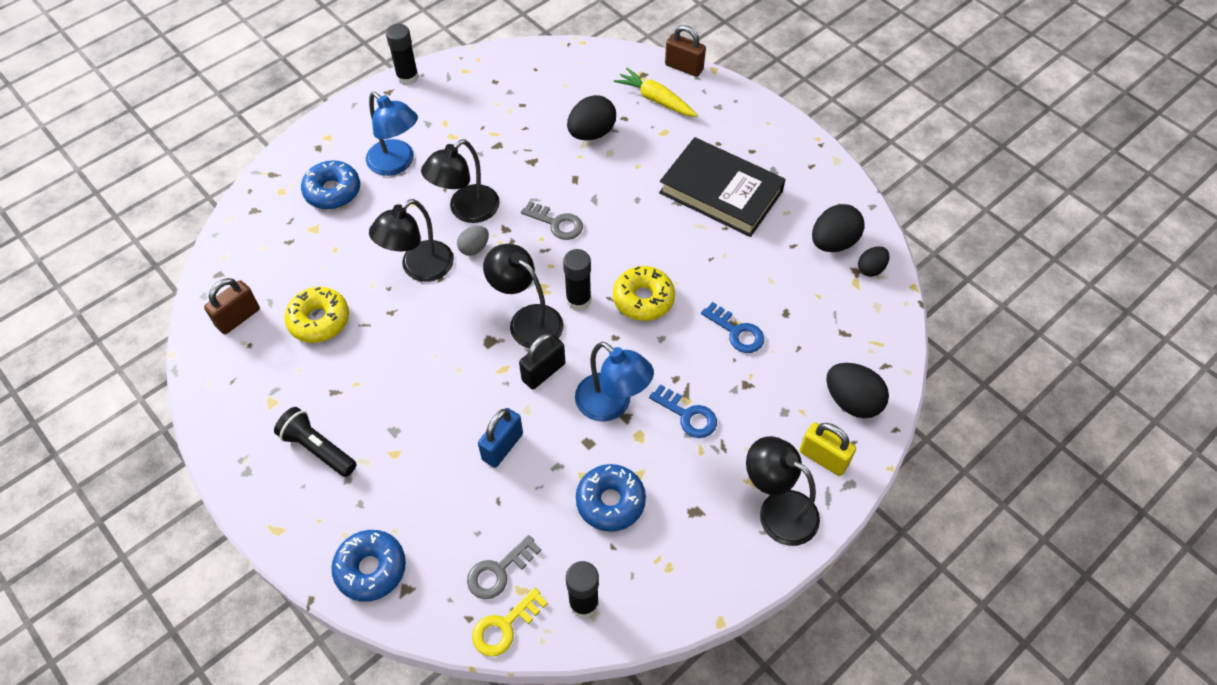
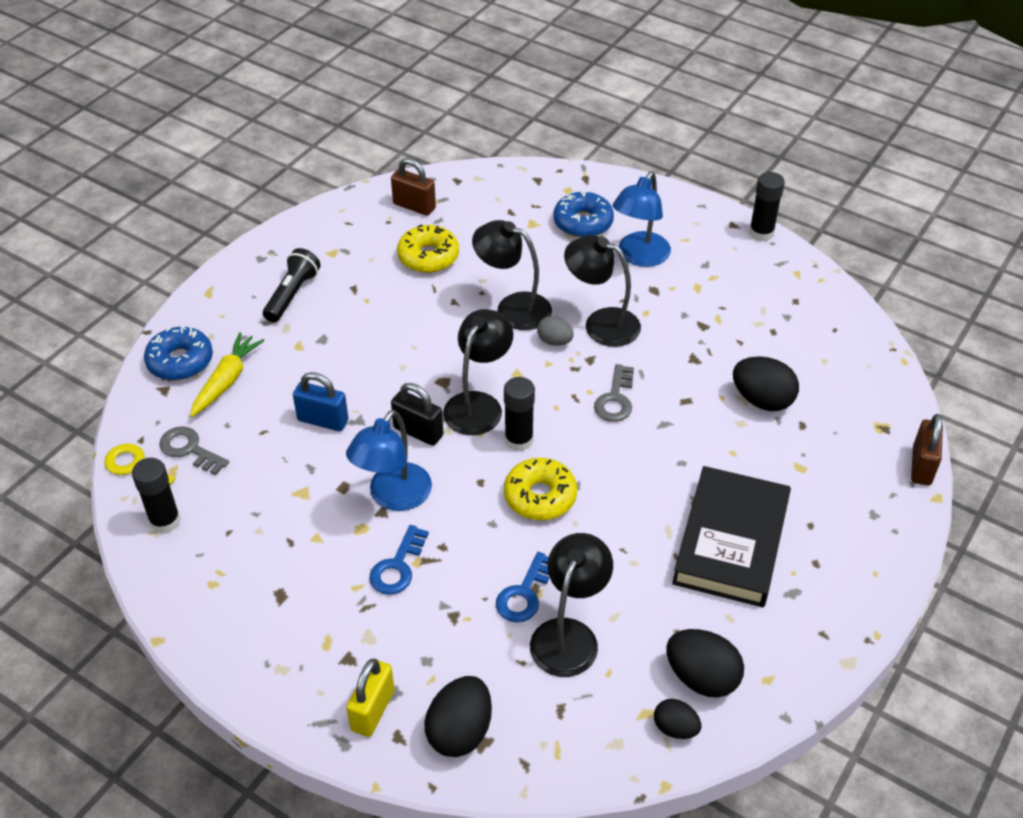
camera: 75 degrees right, 10 degrees down
blue donut [576,464,646,532] -> none
yellow carrot [614,68,698,117] -> yellow carrot moved to [190,332,265,417]
black lamp [746,436,820,546] -> black lamp moved to [530,533,613,677]

